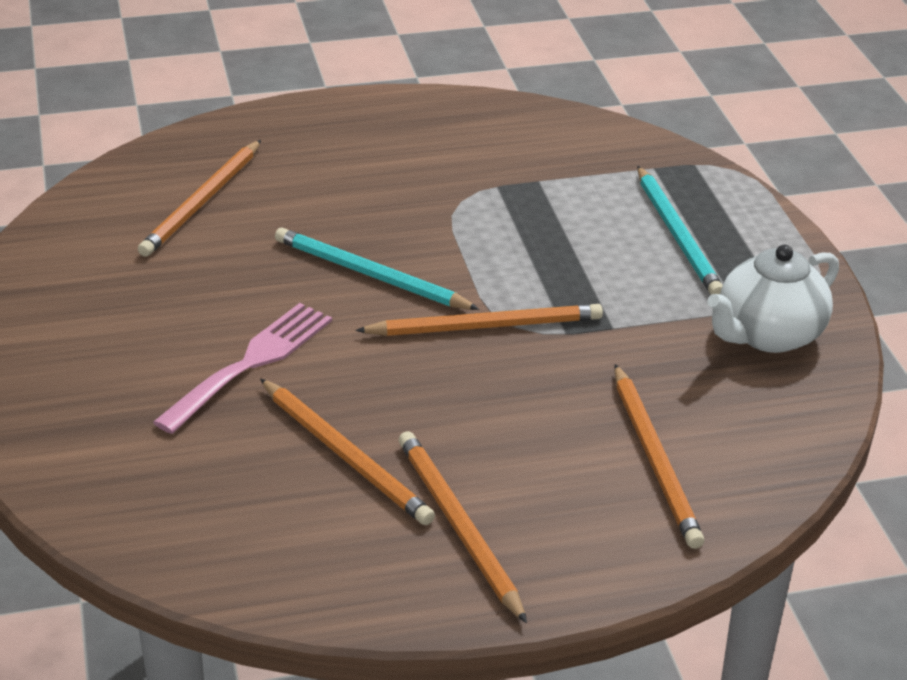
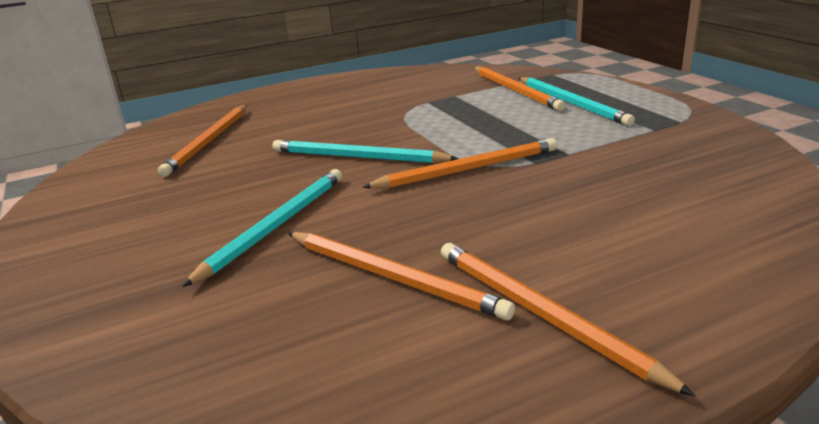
camera: 10 degrees left, 10 degrees down
pink fork [153,303,332,434] -> turquoise pencil [182,169,342,287]
orange pencil [614,364,704,549] -> orange pencil moved to [473,66,565,111]
white teapot [707,245,839,353] -> none

